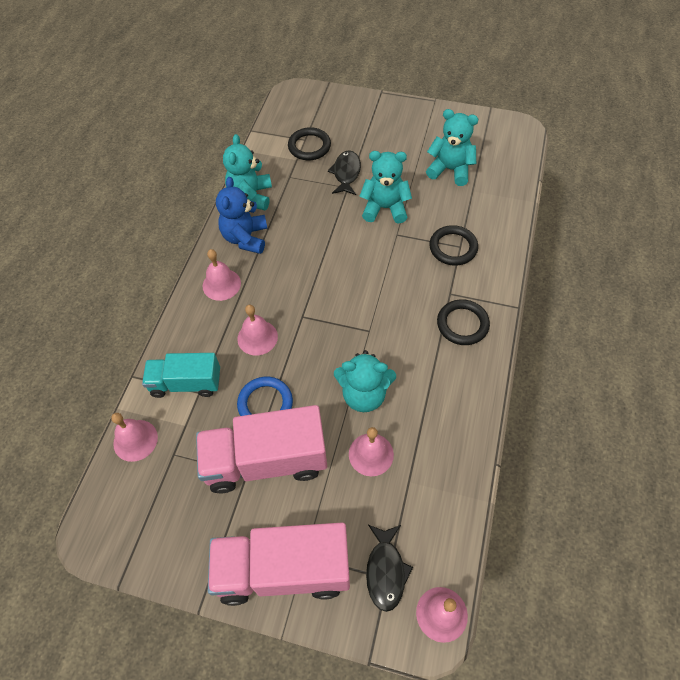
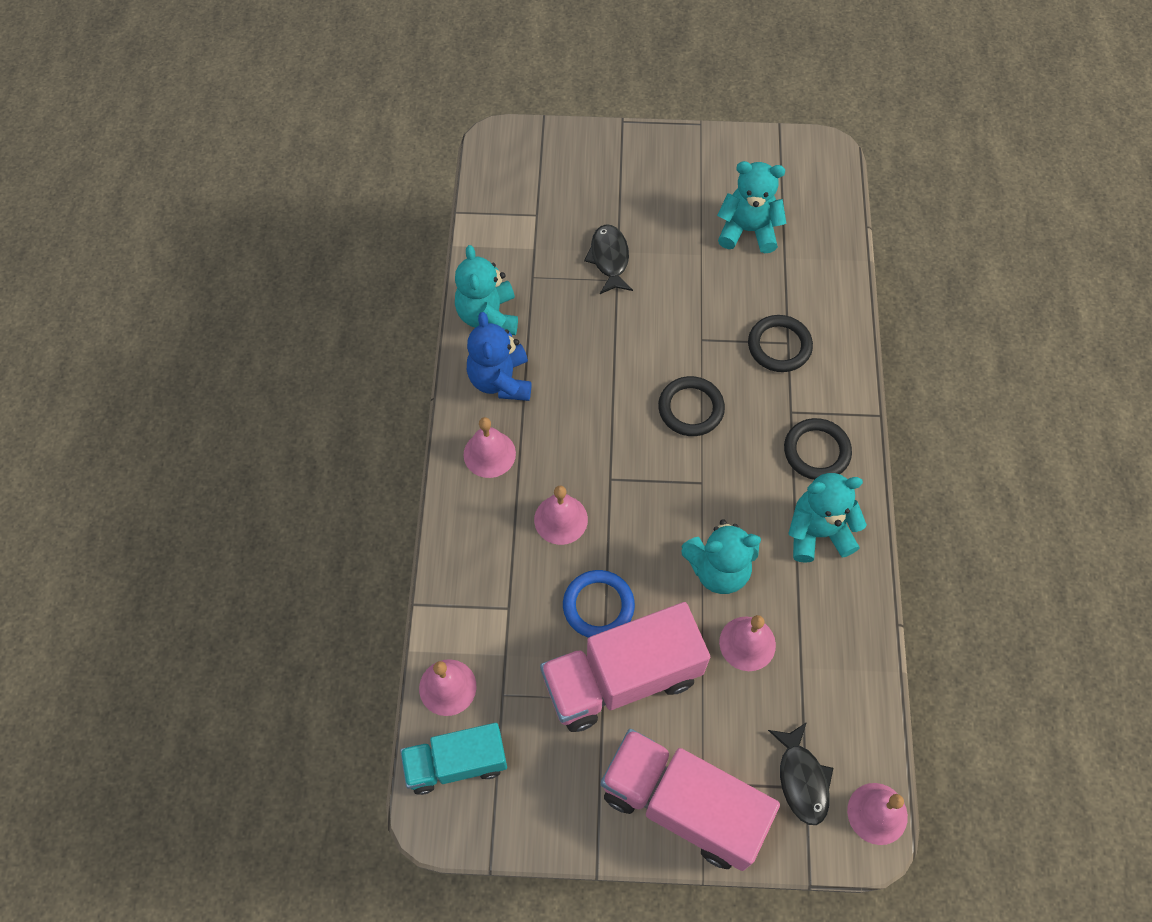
camera: 15 degrees left, 5 degrees up
turquoise truck [142,353,220,398] -> turquoise truck moved to [400,723,507,795]
pink truck [208,522,350,606] -> pink truck turned 45 degrees clockwise [601,729,780,871]
black ring [288,127,331,160] -> black ring moved to [658,376,725,436]
turquoise teddy bear [359,151,412,223] -> turquoise teddy bear moved to [788,473,867,563]

